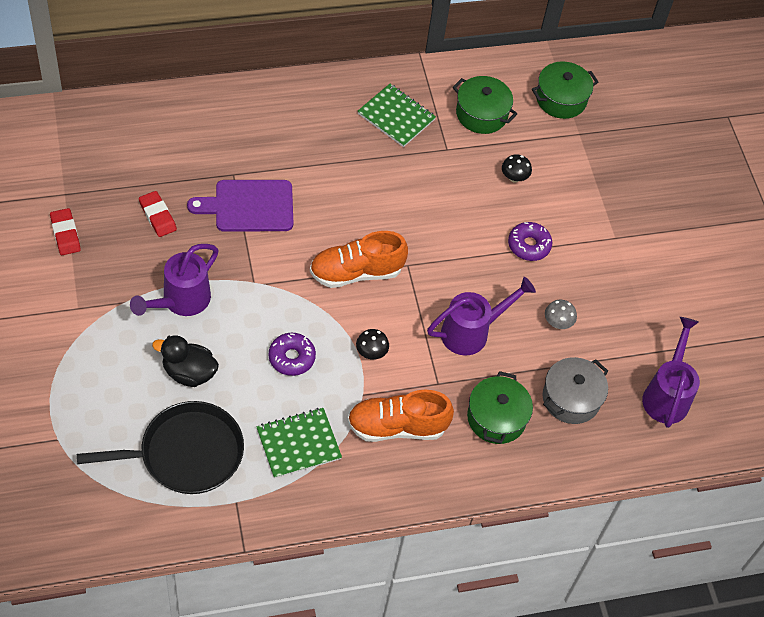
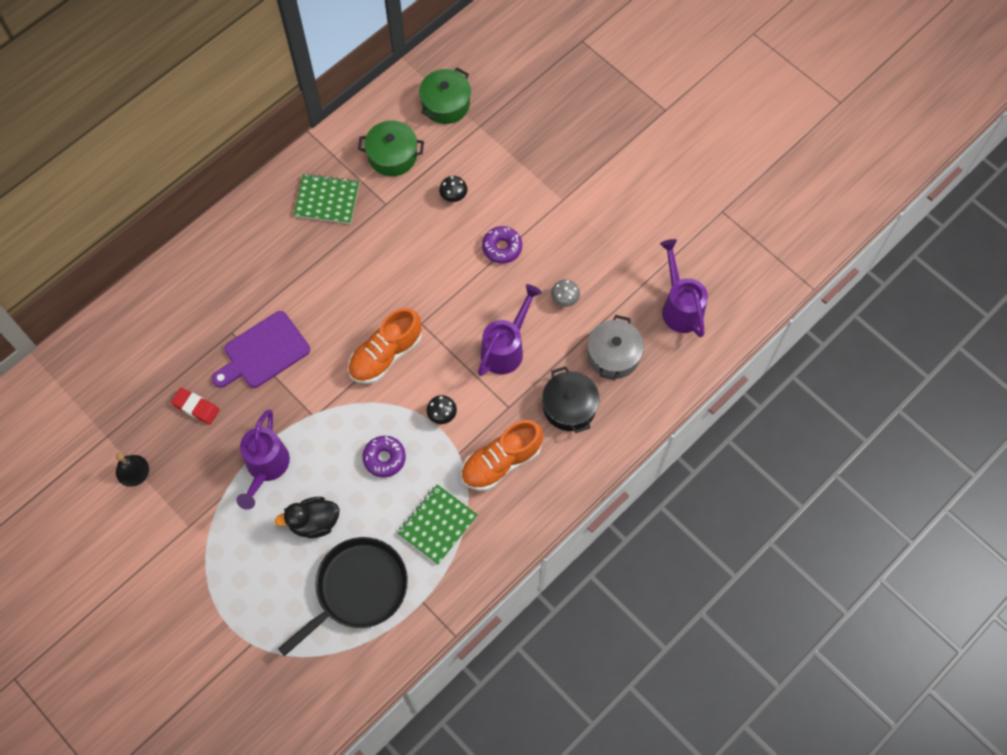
camera: 25 degrees left, 10 degrees up
red eraser [50,208,81,255] -> black bell [116,453,149,487]
green pot [467,371,533,444] -> black pot [542,366,600,433]

